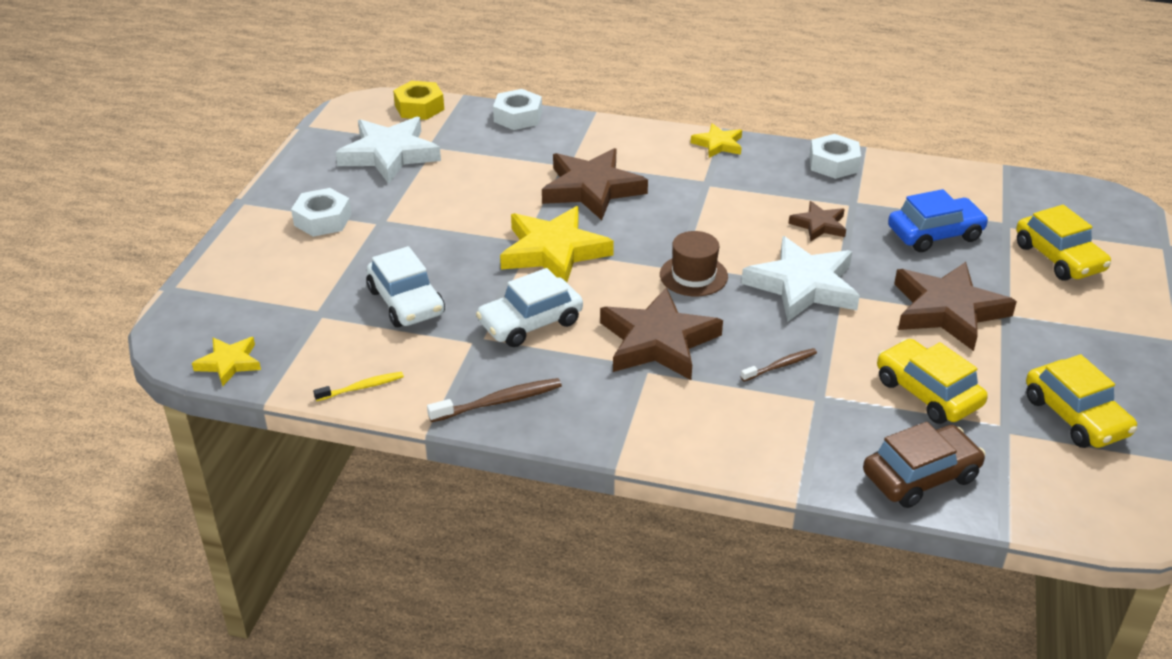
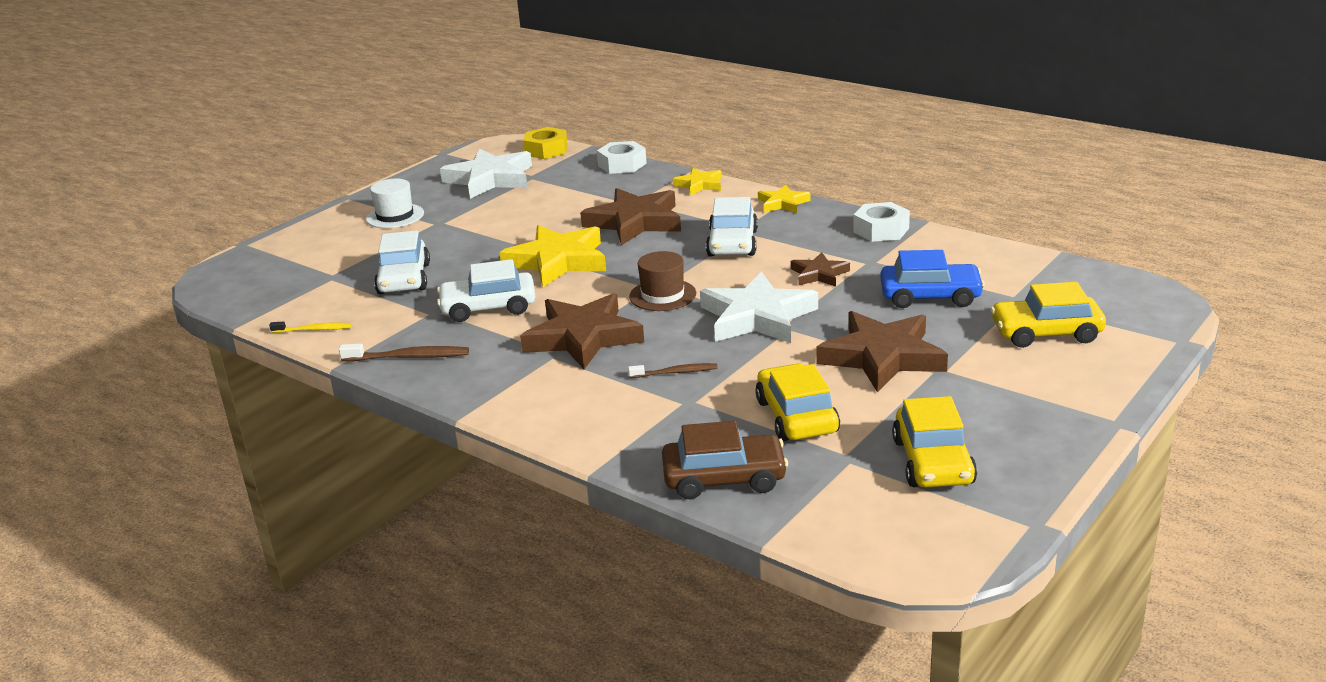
camera: 25 degrees right, 10 degrees down
yellow star [192,337,261,386] -> yellow star moved to [673,168,722,196]
white nut [291,188,351,237] -> white hat [366,179,424,228]
yellow car [1016,205,1111,281] -> yellow car turned 90 degrees clockwise [990,282,1106,348]
none -> white car [706,197,758,256]

